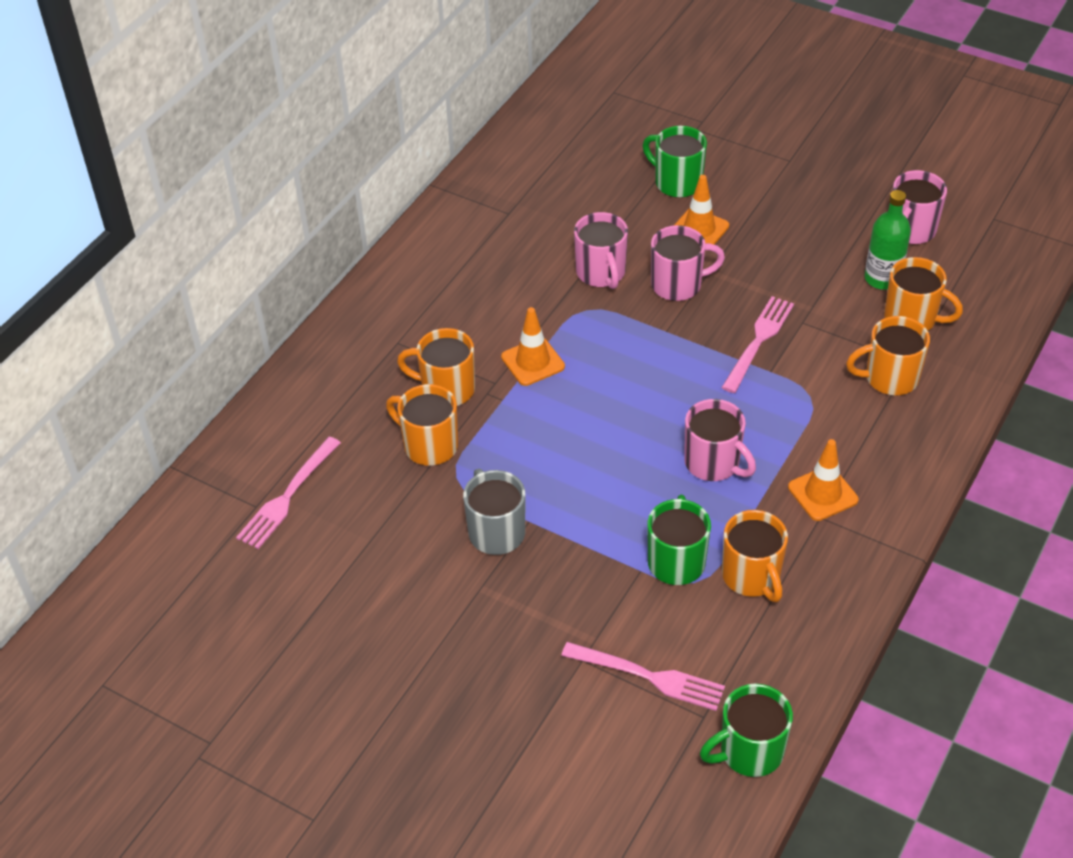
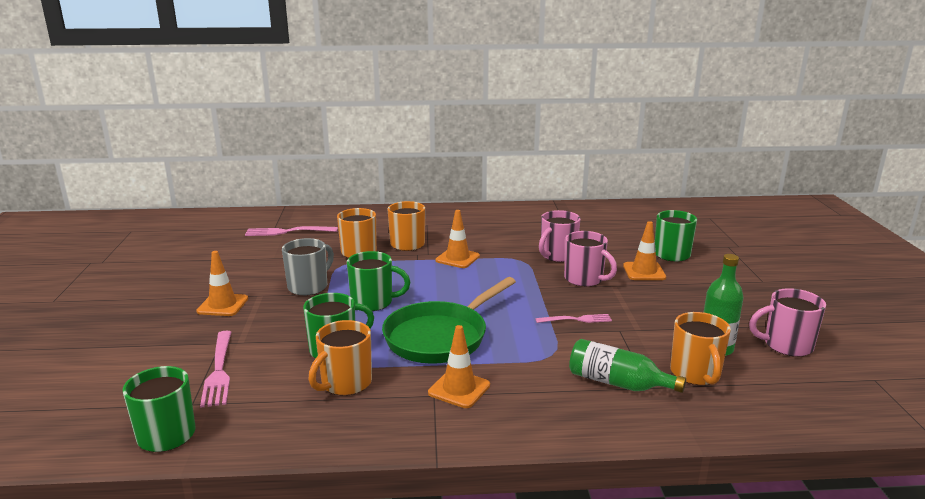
camera: 55 degrees right, 25 degrees down
pink mug [684,399,756,481] -> green pan [382,277,516,364]
pink fork [721,296,794,393] -> pink fork [535,314,612,323], size x0.65
orange mug [846,316,930,396] -> green bottle [569,339,686,393]
none -> orange traffic cone [196,251,248,316]
none -> green mug [347,251,410,311]

